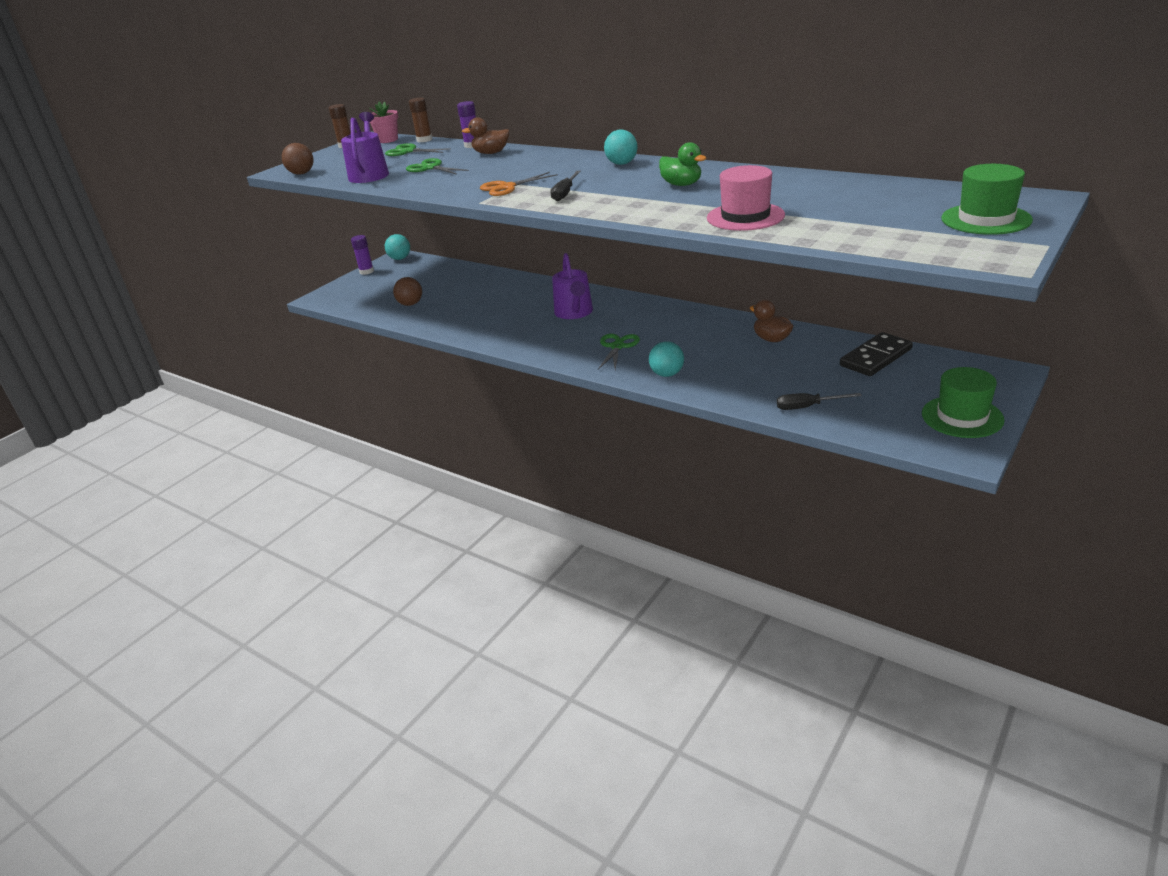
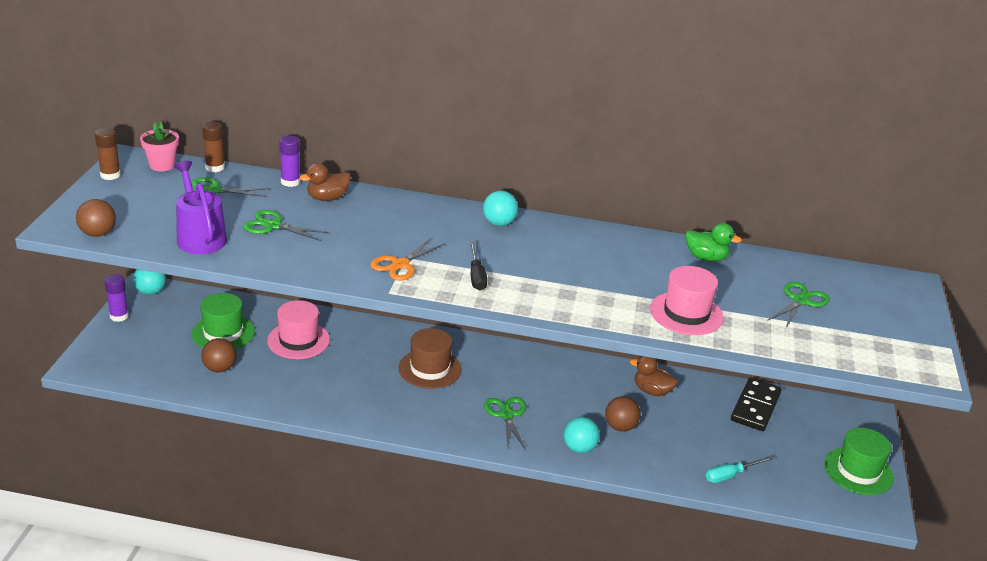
camera: 30 degrees left, 0 degrees up
purple watering can [552,253,593,319] -> brown hat [398,328,462,389]
green duck [659,142,706,186] -> green duck moved to [686,223,742,262]
black screwdriver [777,393,862,410] -> turquoise screwdriver [706,456,773,483]
green hat [941,164,1033,235] -> green hat moved to [191,293,255,349]
none -> pink hat [267,300,330,359]
none -> brown ball [605,396,641,432]
none -> green scissors [767,282,830,328]

